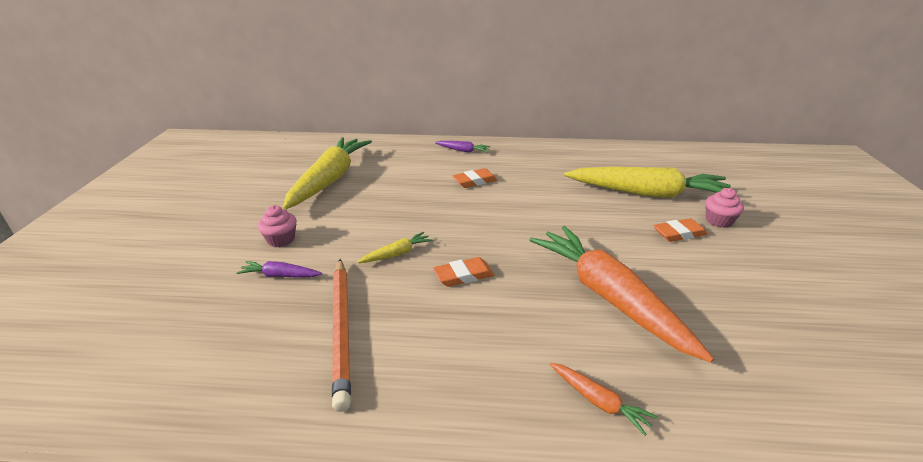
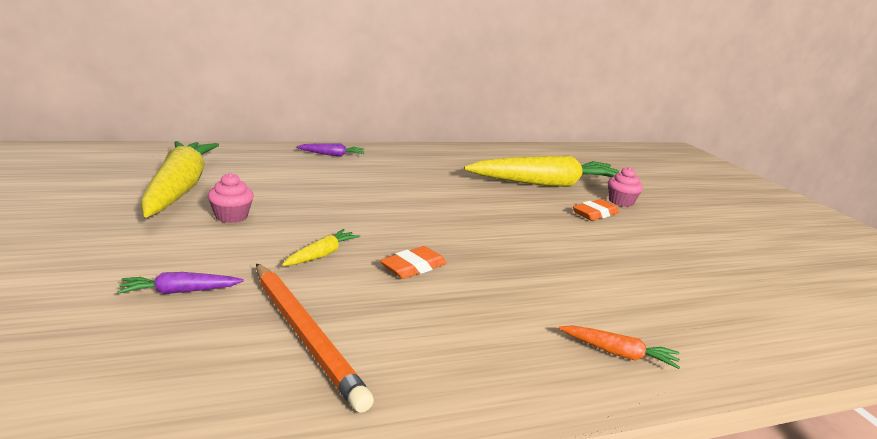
camera: 25 degrees left, 10 degrees down
pink cupcake [258,205,297,247] -> pink cupcake moved to [208,173,254,223]
orange eraser [452,168,498,188] -> none
orange carrot [529,226,714,363] -> none

